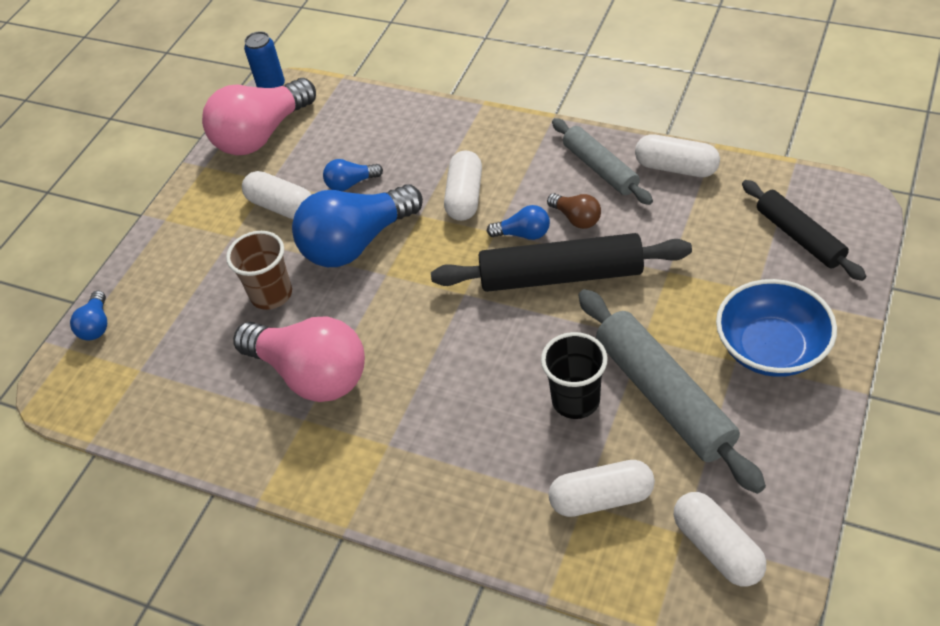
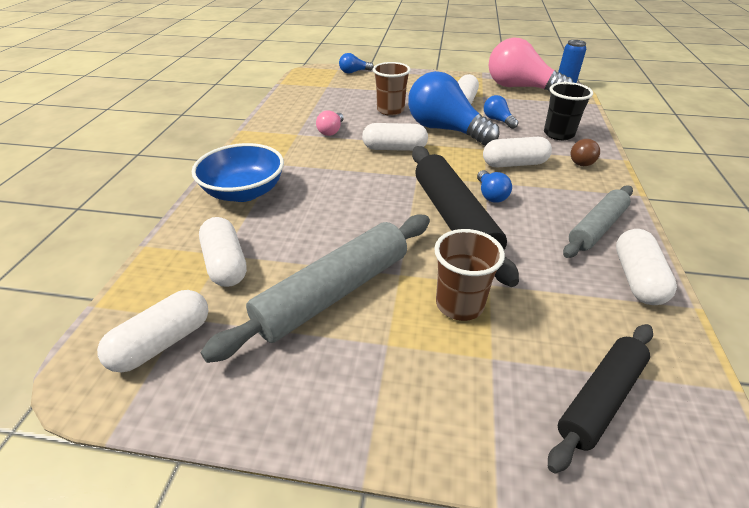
camera: 70 degrees right, 10 degrees down
pink light bulb [233,316,365,402] -> pink light bulb [316,110,344,136], size x0.45
black cup [541,332,608,419] -> black cup moved to [544,82,593,140]
brown light bulb [547,193,601,229] -> brown light bulb moved to [571,139,600,166]
blue bowl [716,279,837,377] -> blue bowl moved to [192,143,284,202]
none -> white capsule [362,123,428,151]
none -> brown cup [434,229,505,321]

